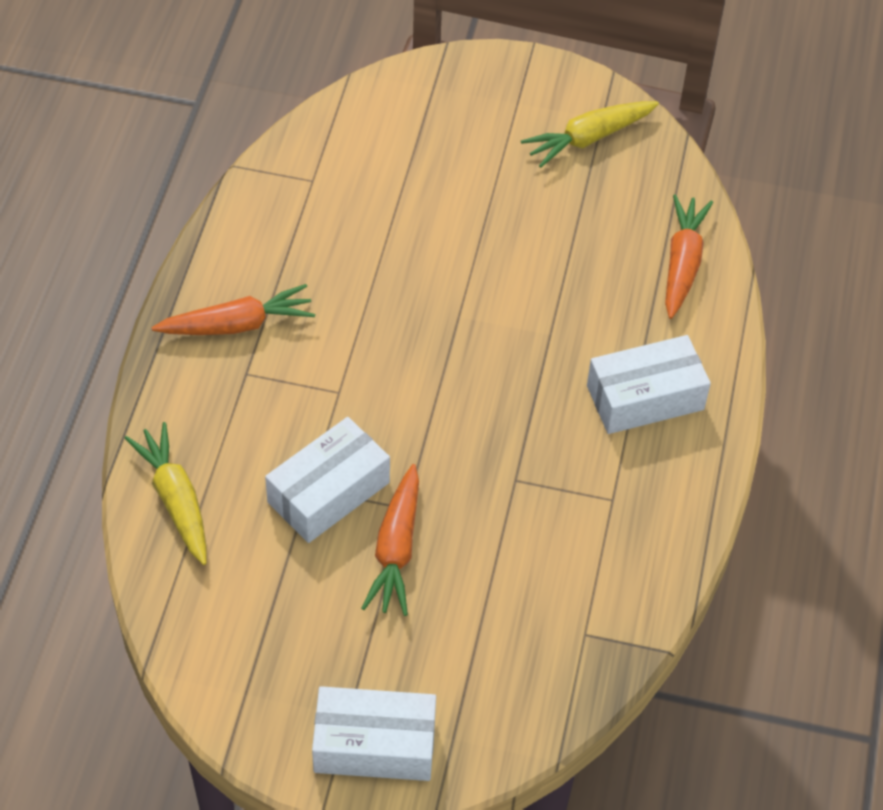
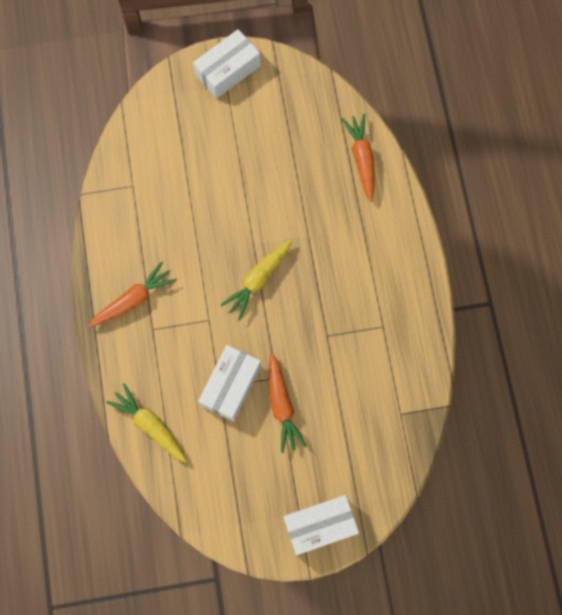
camera: 20 degrees left, 20 degrees up
yellow carrot [521,101,659,168] -> yellow carrot moved to [220,240,292,320]
white box [587,335,711,434] -> white box moved to [193,29,261,99]

